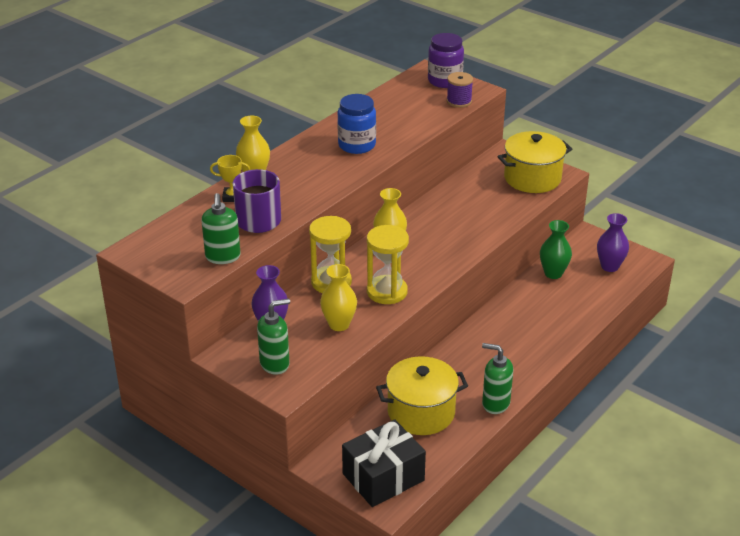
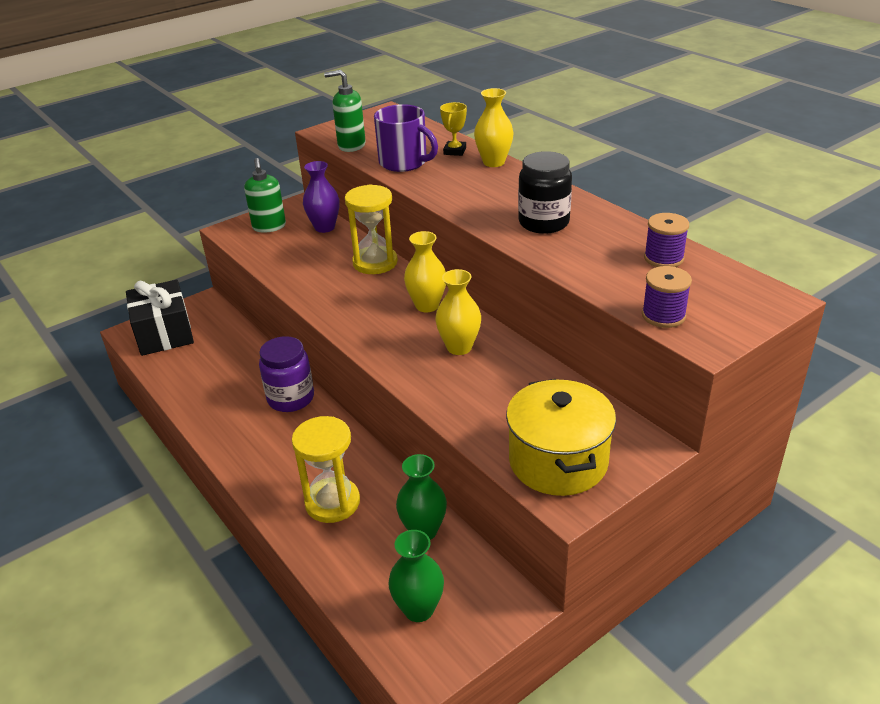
camera: 105 degrees right, 0 degrees up
yellow vase [320,264,357,331] -> yellow vase moved to [435,269,481,355]
blue jar [337,94,376,154] -> black jar [518,151,572,234]
yellow hourglass [367,225,409,304] -> yellow hourglass moved to [292,416,360,523]
yellow pot [376,356,468,435] -> none
purple jar [428,33,464,88] -> purple jar moved to [259,336,314,412]
green soap dispenser [482,343,513,414] -> none
purple vase [597,213,629,272] -> green vase [388,530,444,622]
none -> purple spool [644,213,689,267]

